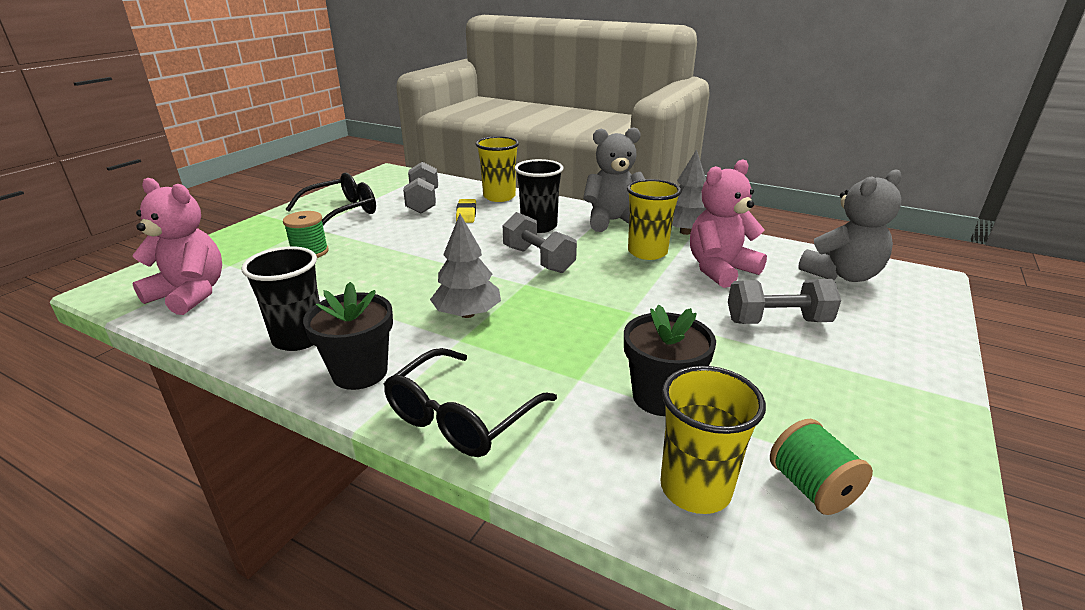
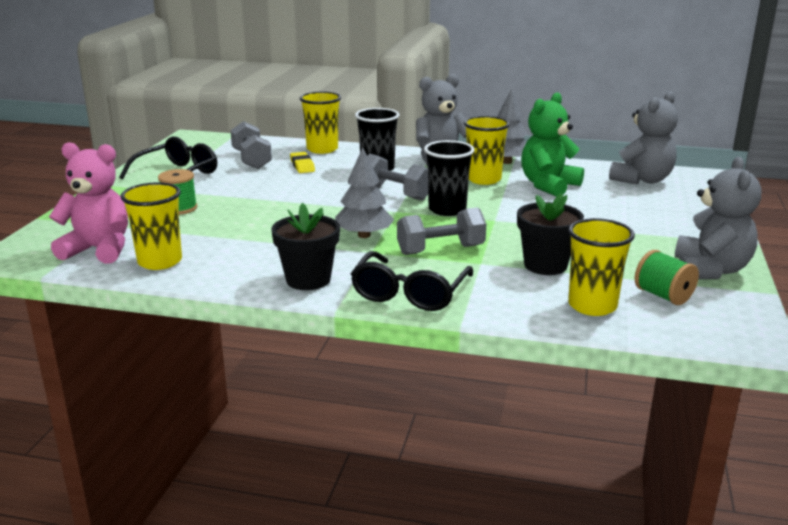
camera: 15 degrees left, 5 degrees down
black cup [241,246,320,351] -> black cup moved to [424,140,475,216]
pink teddy bear [690,159,767,288] -> green teddy bear [521,93,584,197]
grey dumbbell [728,279,841,324] -> grey dumbbell moved to [397,207,486,255]
none -> yellow cup [120,182,182,270]
none -> grey teddy bear [675,157,761,279]

